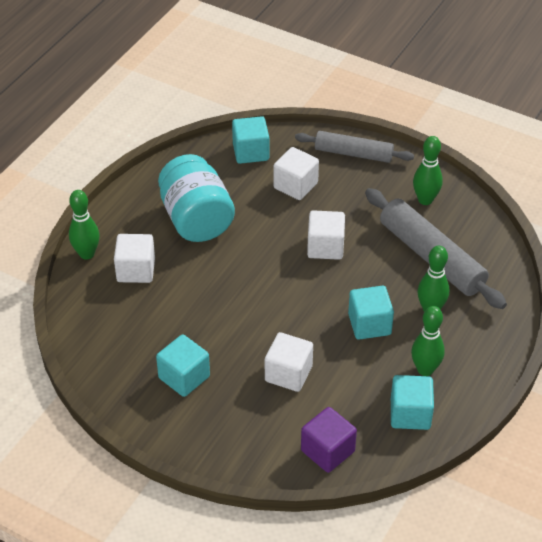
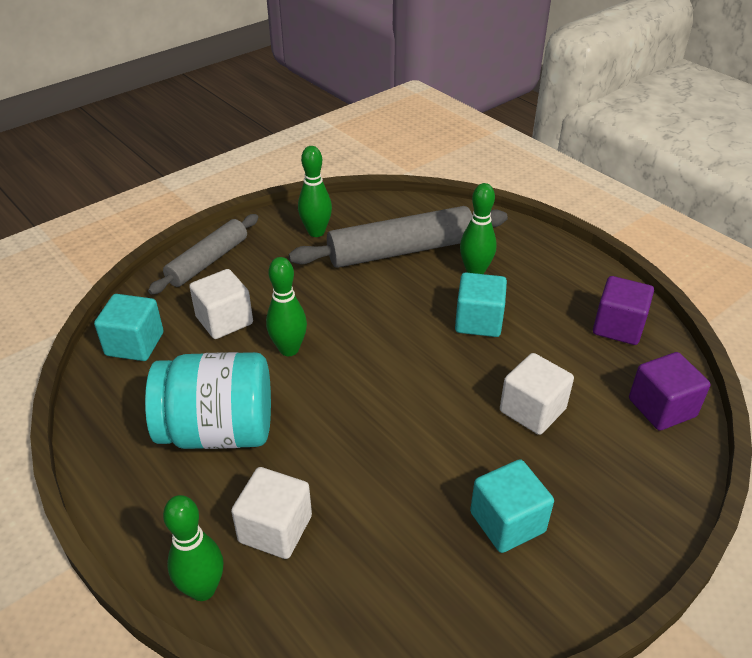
camera: 70 degrees left, 5 degrees down
white cube [307,210,345,260] -> none
turquoise cube [391,375,434,430] -> purple cube [593,276,654,345]
green bowling pin [411,306,445,376] -> green bowling pin moved to [266,257,307,356]

